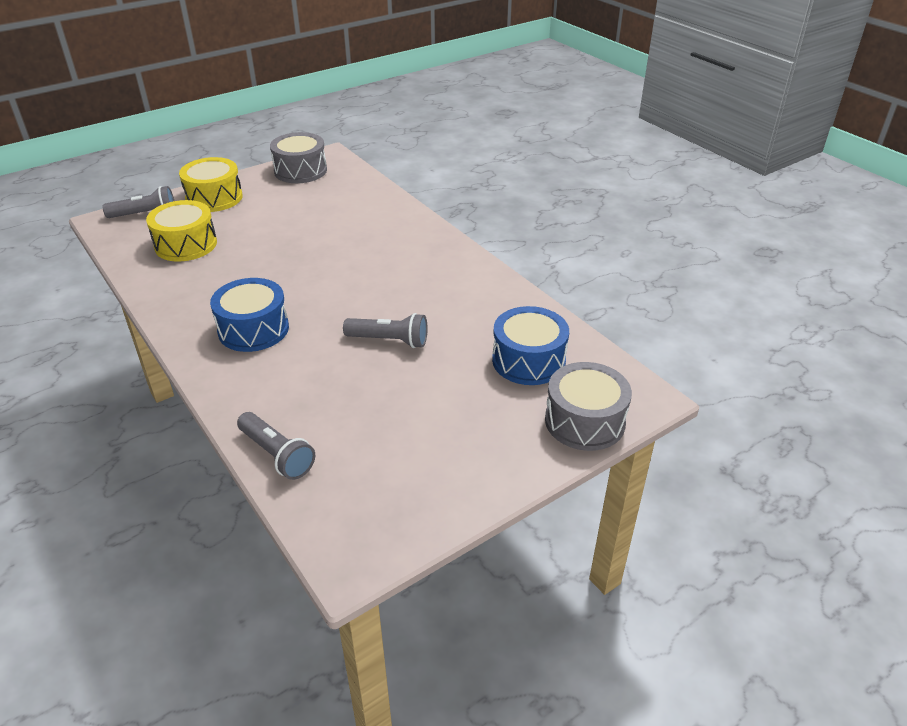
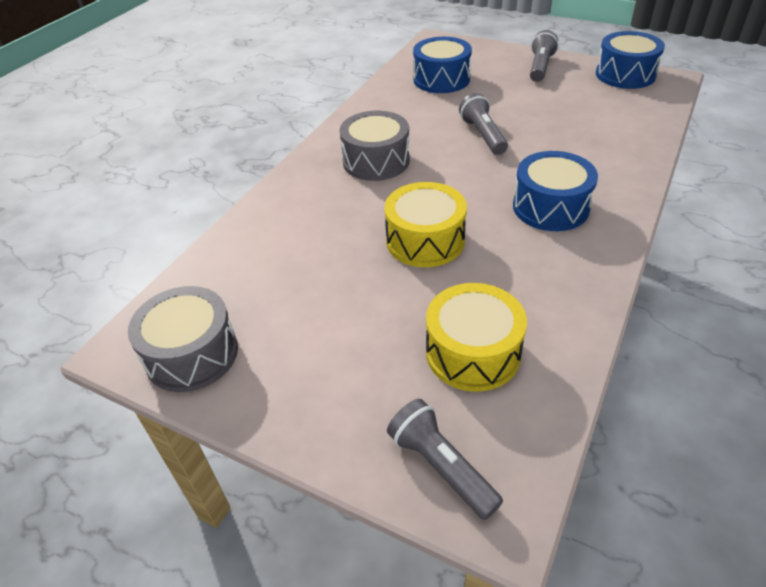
camera: 115 degrees left, 5 degrees up
yellow drum [179,157,243,212] -> yellow drum moved to [384,182,467,267]
grey flashlight [237,412,315,480] -> grey flashlight moved to [530,30,559,82]
grey drum [545,362,632,451] -> grey drum moved to [339,111,410,181]
none -> blue drum [596,31,665,89]

